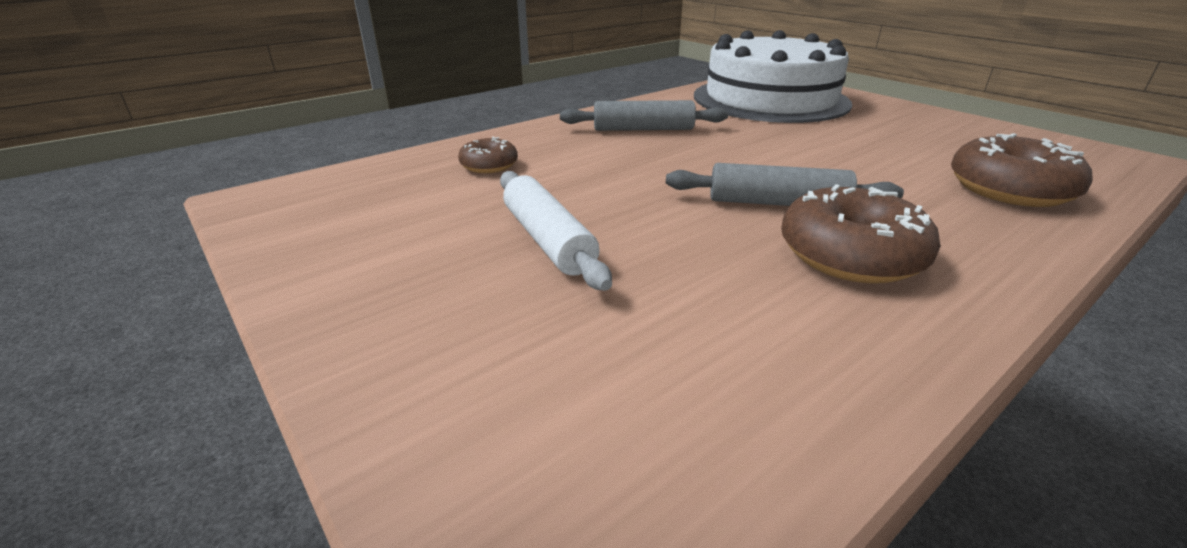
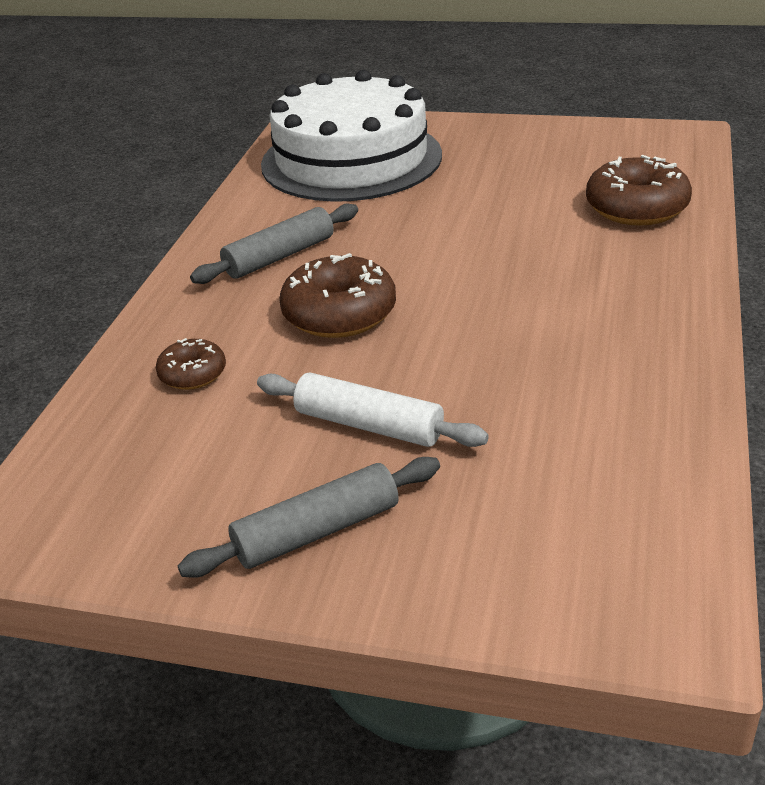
camera: 35 degrees left, 5 degrees up
grey rolling pin [666,163,904,206] -> grey rolling pin moved to [178,457,440,578]
brown donut [781,184,940,284] -> brown donut moved to [279,253,396,338]

